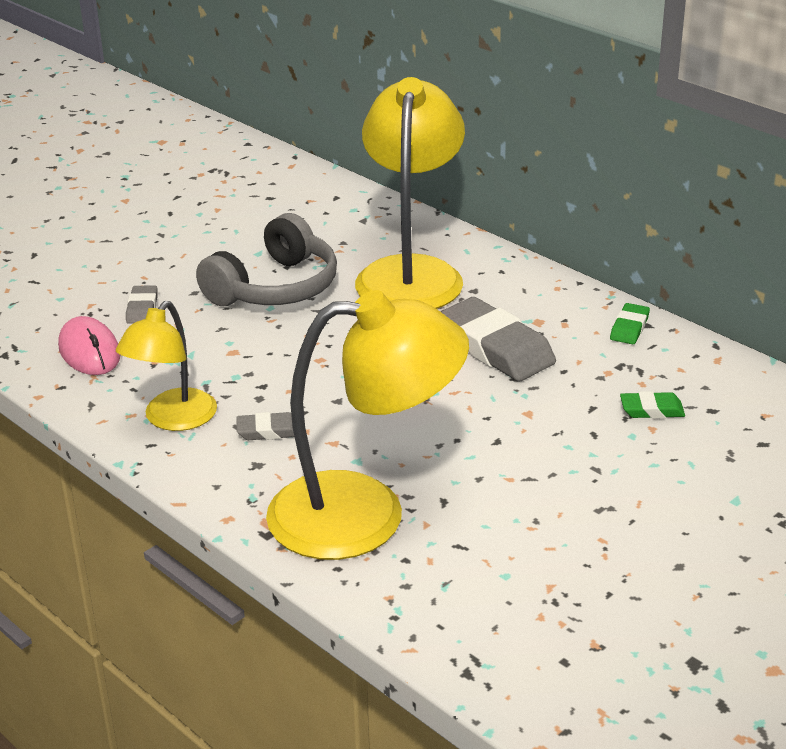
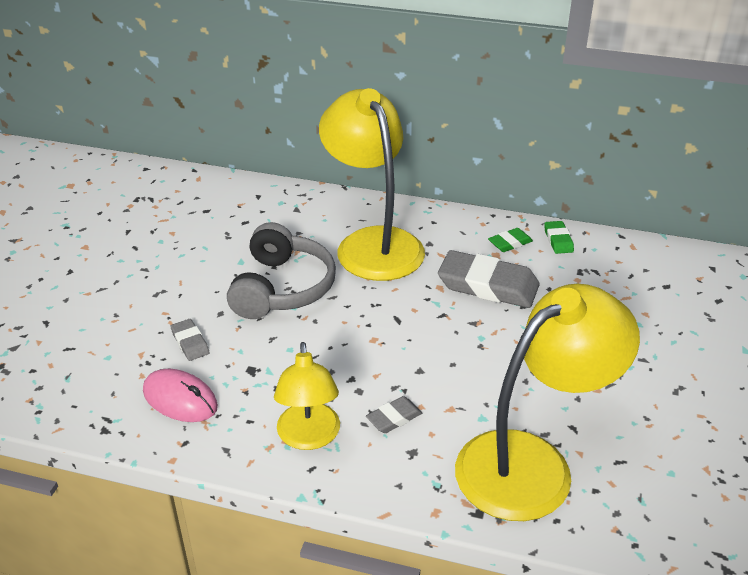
camera: 30 degrees left, 5 degrees up
green eraser [620,391,685,419] -> green eraser moved to [488,228,533,252]

